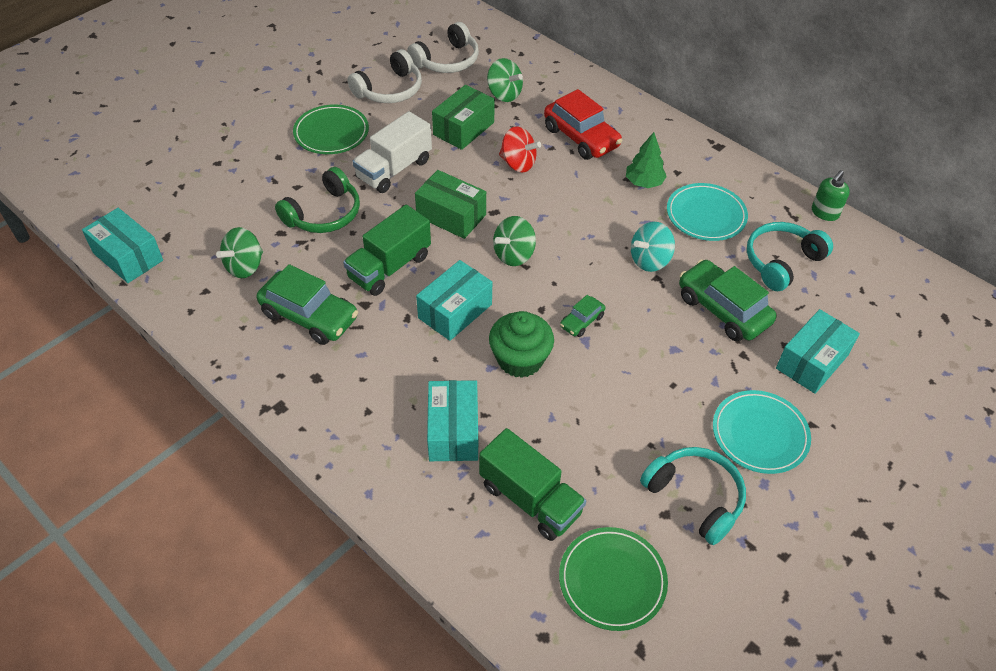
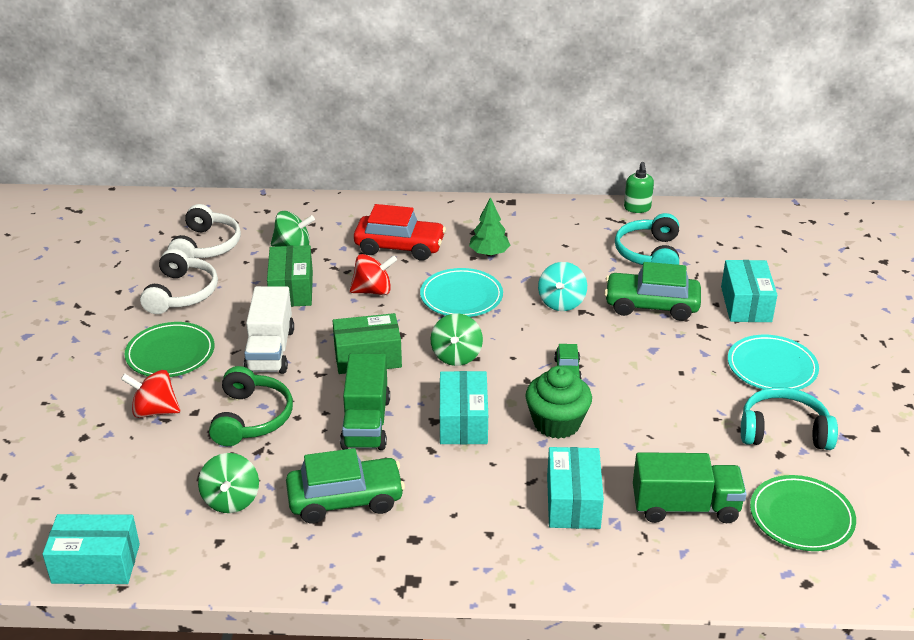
camera: 40 degrees left, 15 degrees down
turquoise box [427,380,478,461] -> turquoise box turned 45 degrees clockwise [547,447,604,529]
turquoise plate [667,183,748,241] -> turquoise plate moved to [420,268,503,317]
none -> red spinning top [121,370,180,418]

